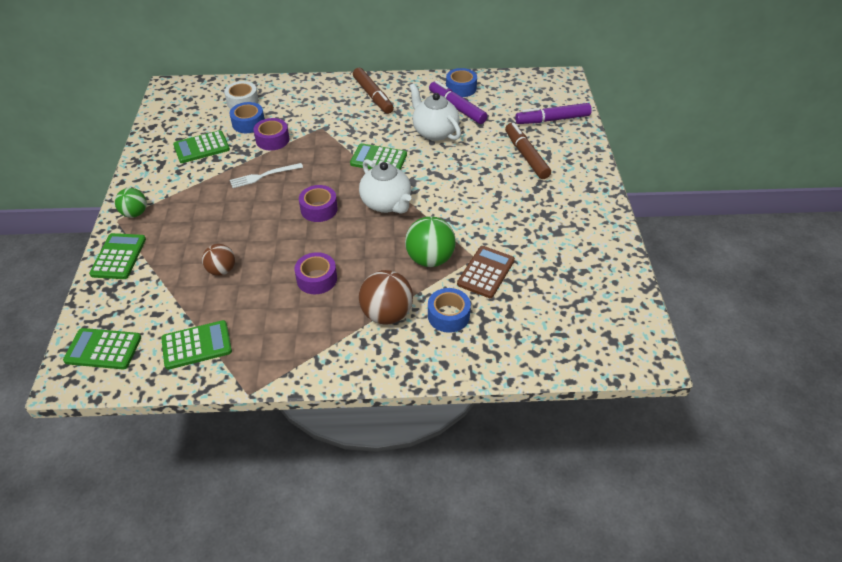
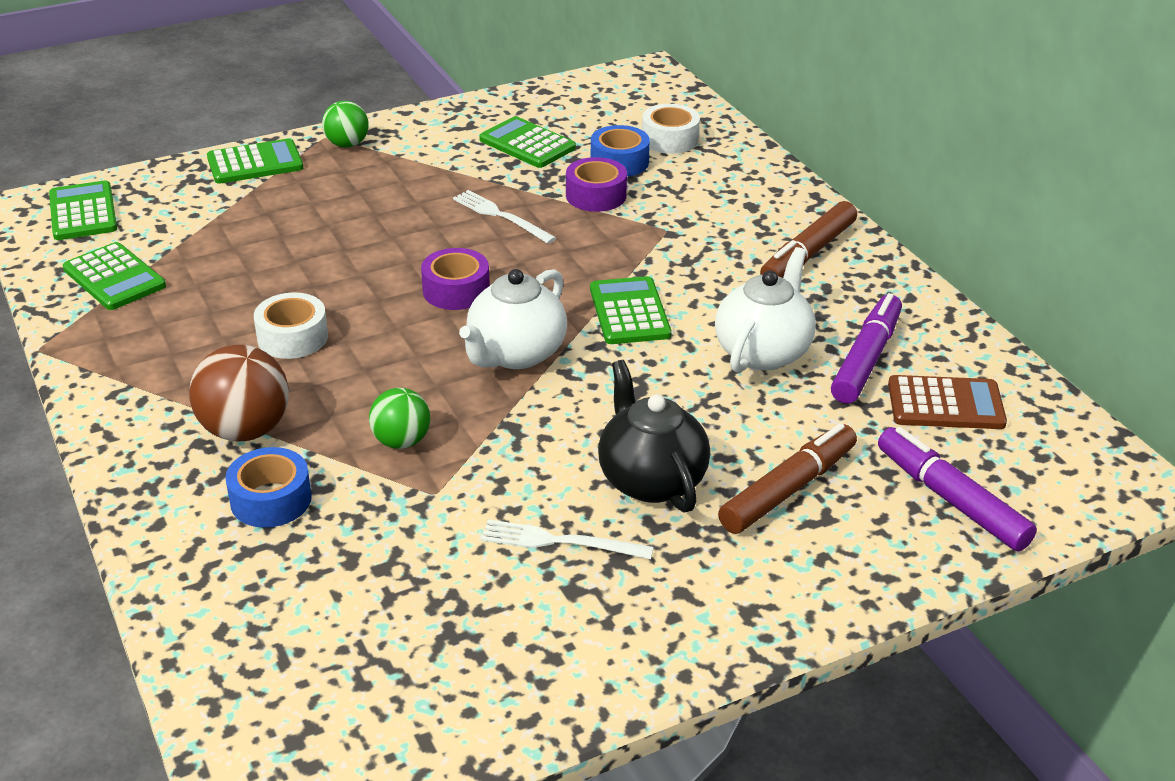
camera: 65 degrees right, 10 degrees down
brown ball [202,244,235,276] -> none
purple tape [294,252,337,294] -> white tape [254,293,328,359]
green ball [405,216,456,267] -> green ball [369,388,430,449], size x0.63
blue tape [446,68,477,97] -> none
brown calculator [457,246,515,298] -> brown calculator moved to [888,375,1007,429]
none -> white fork [481,519,654,559]
none -> black teapot [598,360,710,513]

